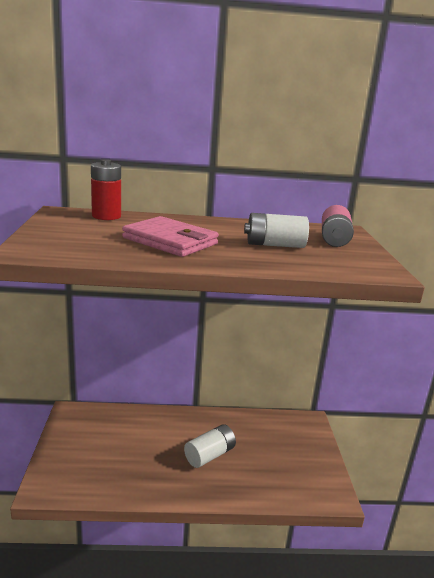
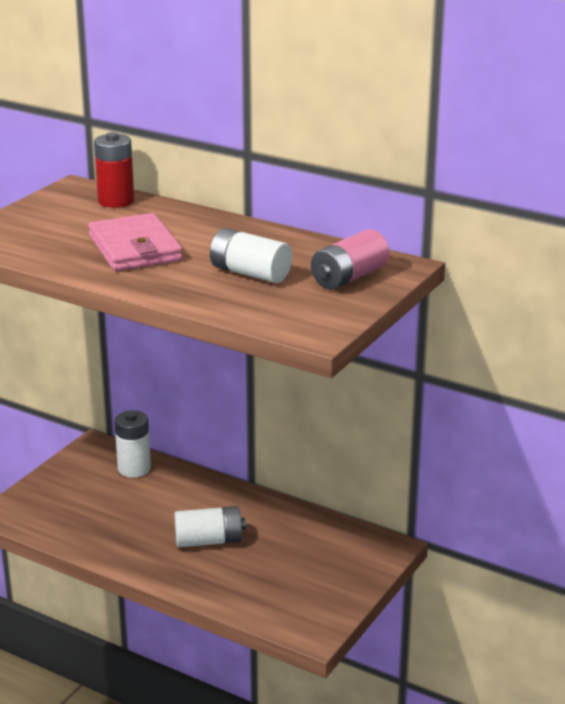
camera: 35 degrees right, 5 degrees up
none -> white battery [115,410,151,478]

